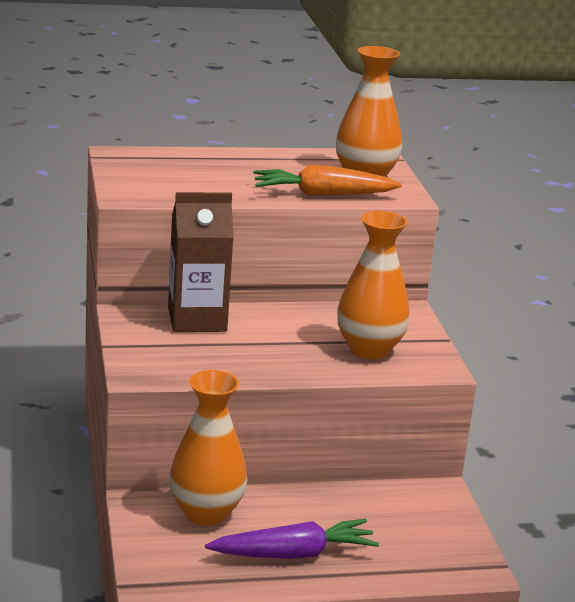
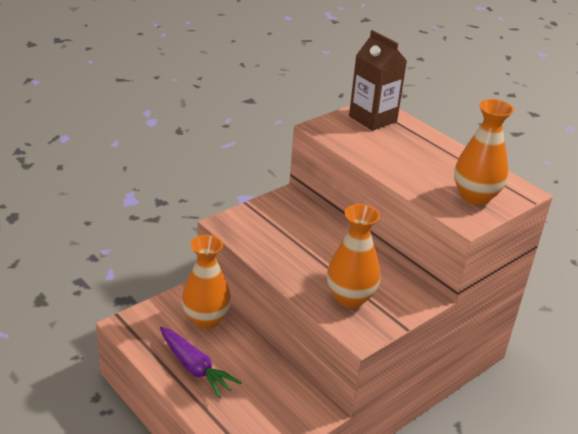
camera: 60 degrees right, 10 degrees up
brown carton [168,192,234,332] -> brown carton moved to [349,30,407,131]
orange carrot [253,165,402,196] -> none

